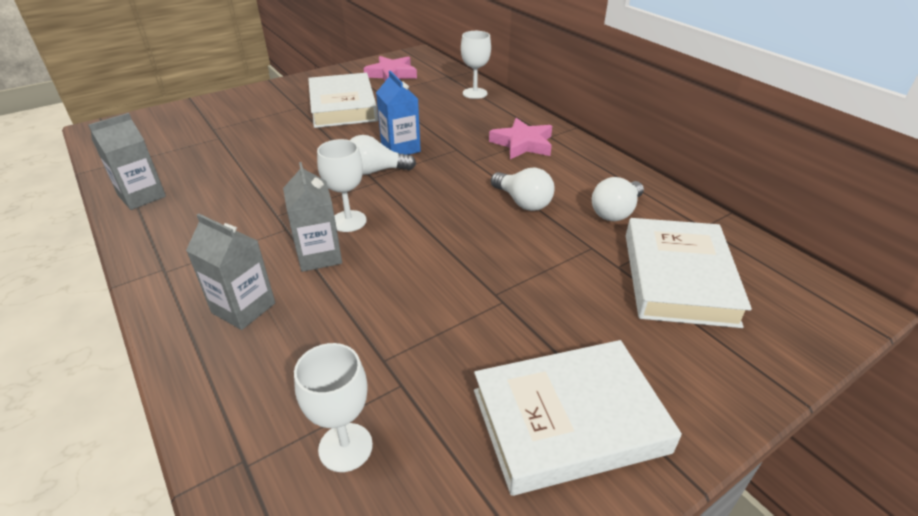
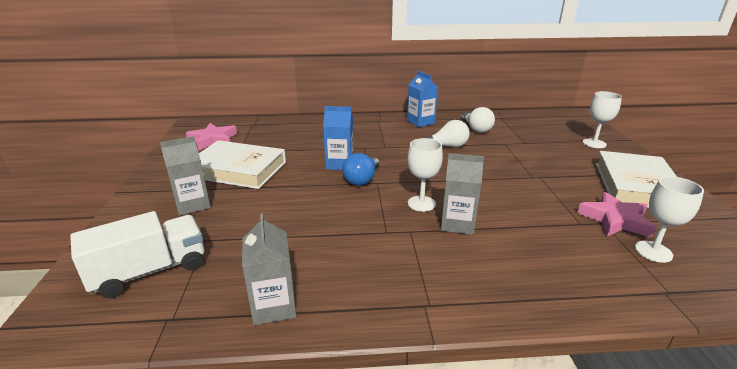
camera: 60 degrees left, 10 degrees down
grey carton [186,214,275,330] -> grey carton moved to [160,136,211,216]
white light bulb [350,135,416,175] -> blue light bulb [342,153,379,186]
white goblet [461,31,491,99] -> white goblet moved to [583,91,622,148]
pink star [489,118,552,159] -> pink star moved to [577,192,656,238]
white book [626,218,752,328] -> none
none -> white truck [70,211,204,298]
none -> blue carton [407,71,438,127]

